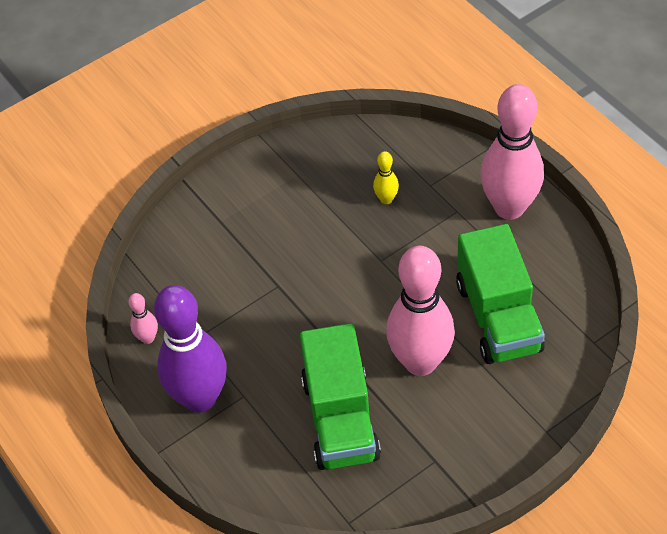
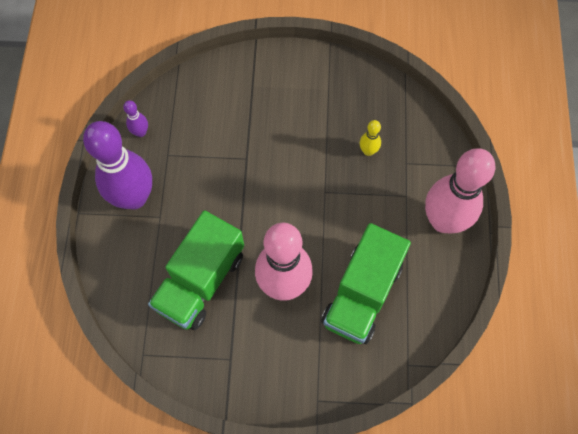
camera: 35 degrees right, 15 degrees up
pink bowling pin [128,293,158,344] -> purple bowling pin [123,100,148,137]

